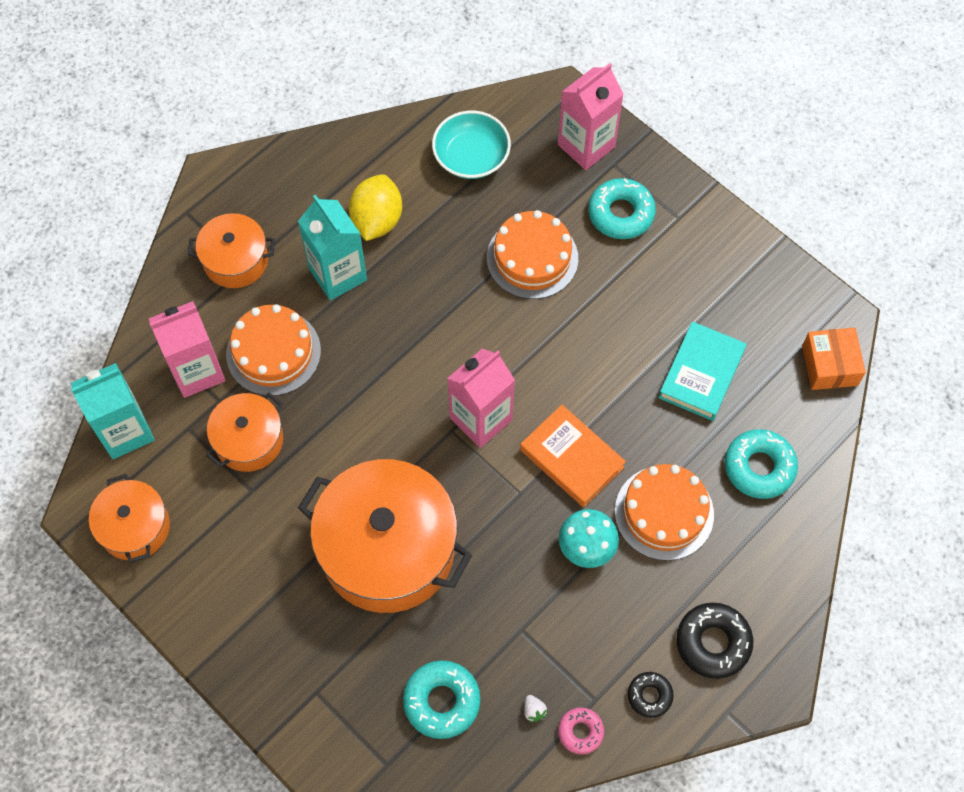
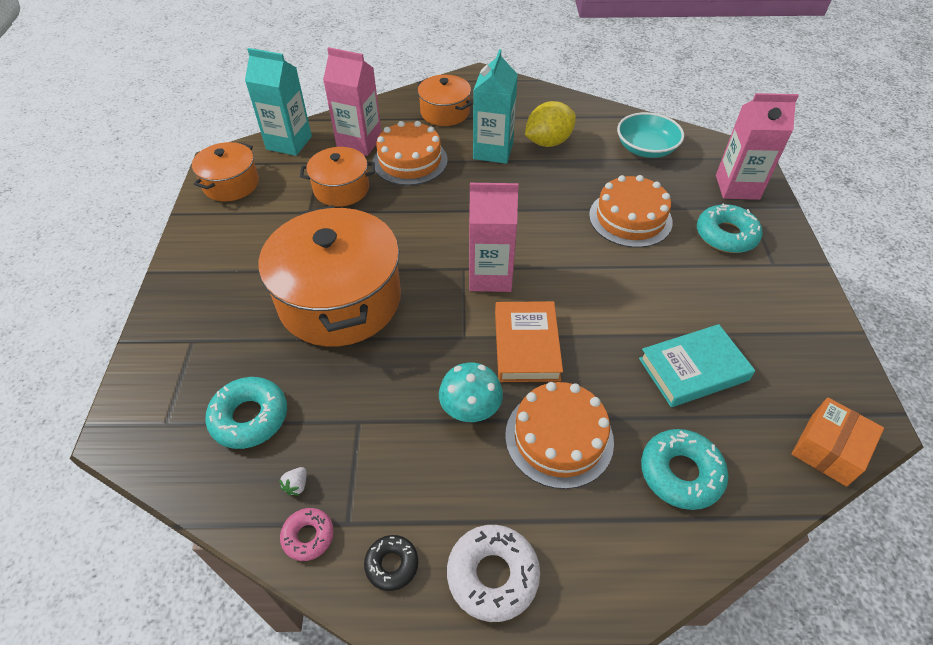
camera: 45 degrees right, 15 degrees down
black donut [677,602,753,679] -> white donut [447,525,540,622]

